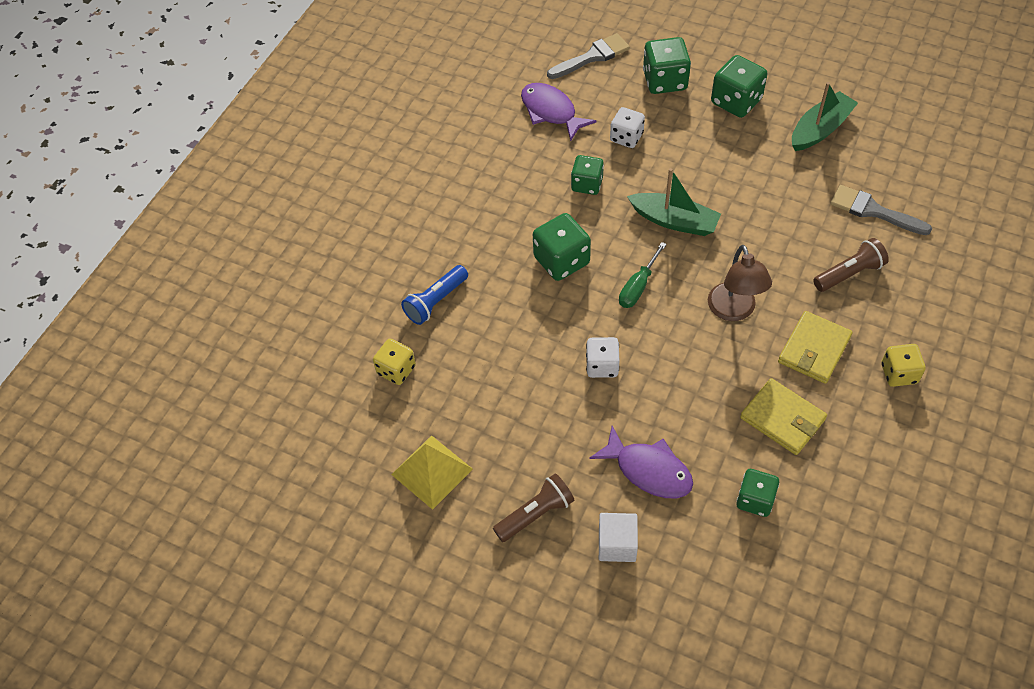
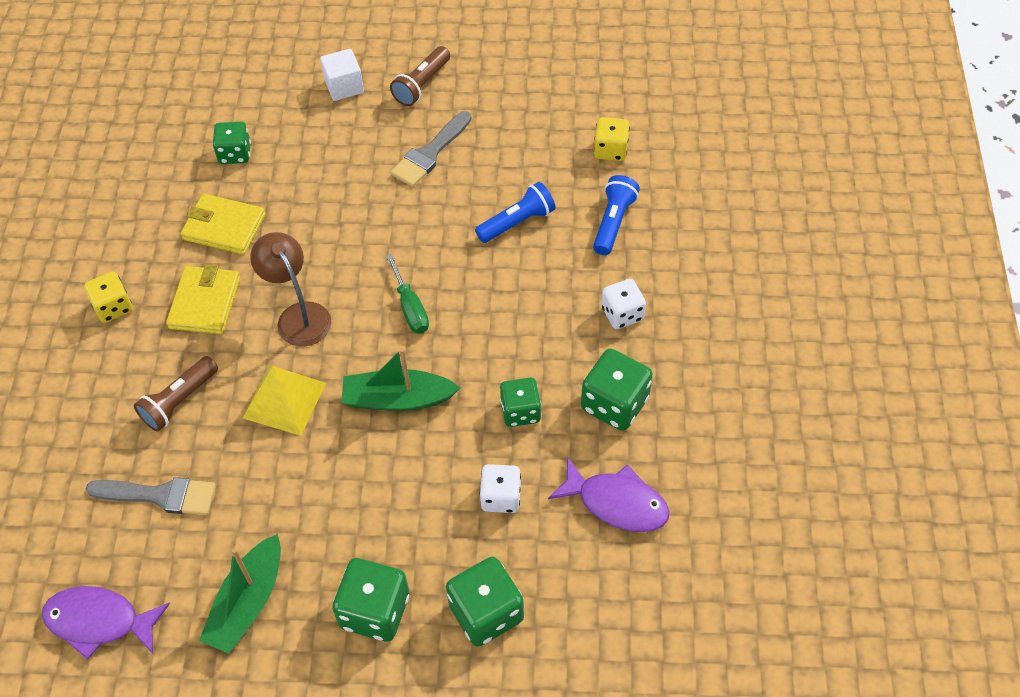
camera: 155 degrees right, 0 degrees up
yellow pyramid [391,435,473,510] -> yellow pyramid moved to [243,366,326,436]
green dice [533,213,591,281] -> green dice moved to [581,348,653,431]
grey brush [547,33,630,79] -> grey brush moved to [391,111,472,187]
white dice [586,337,619,378] -> white dice moved to [602,279,646,329]
purple fish [589,426,693,498] -> purple fish moved to [42,586,170,660]
green screwdriver [619,242,667,308] -> green screwdriver turned 150 degrees clockwise [386,254,429,333]
none -> blue flashlight [475,182,556,243]

